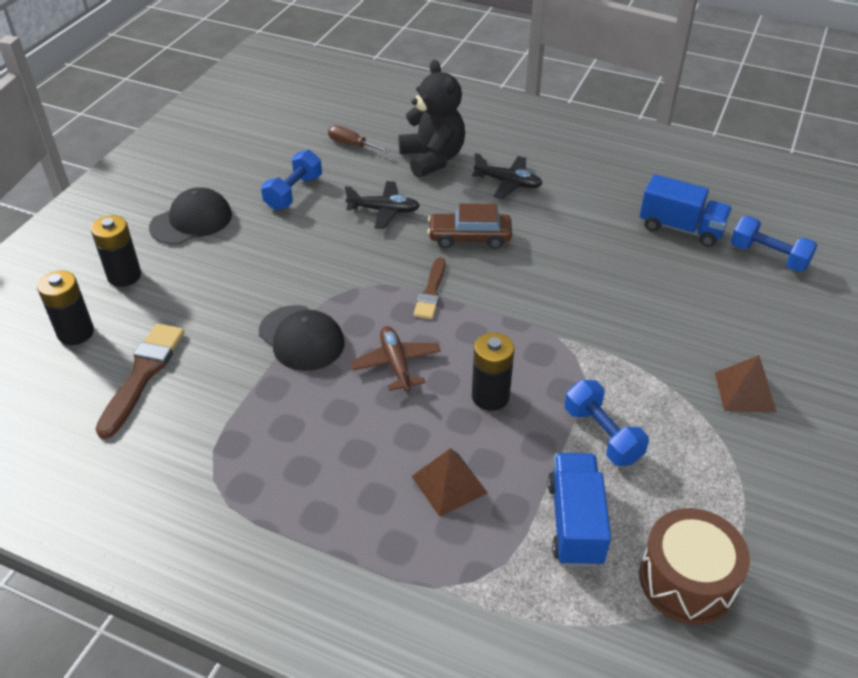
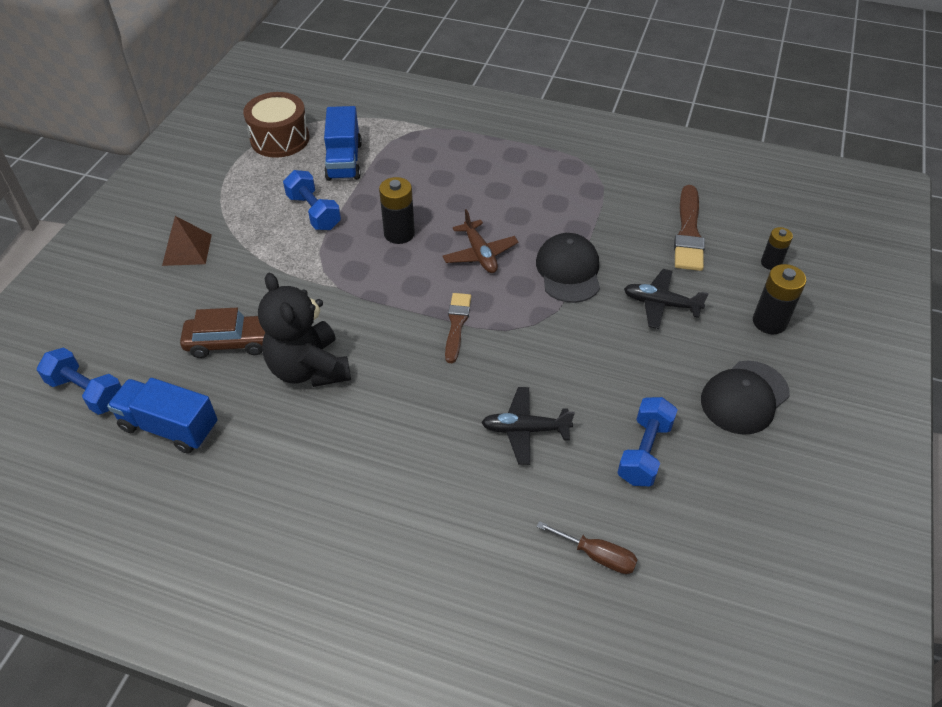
camera: 175 degrees right, 5 degrees up
black battery [37,270,94,345] -> black battery [761,227,793,270], size x0.64
black cap [259,305,345,371] -> black cap turned 45 degrees clockwise [536,233,600,303]
black teddy bear [398,60,465,178] -> black teddy bear moved to [258,273,351,387]
brown pyramid [412,448,488,517] -> none
brown car [428,203,512,249] -> brown car moved to [180,308,265,358]
black plane [472,153,543,199] -> black plane moved to [624,269,709,329]

